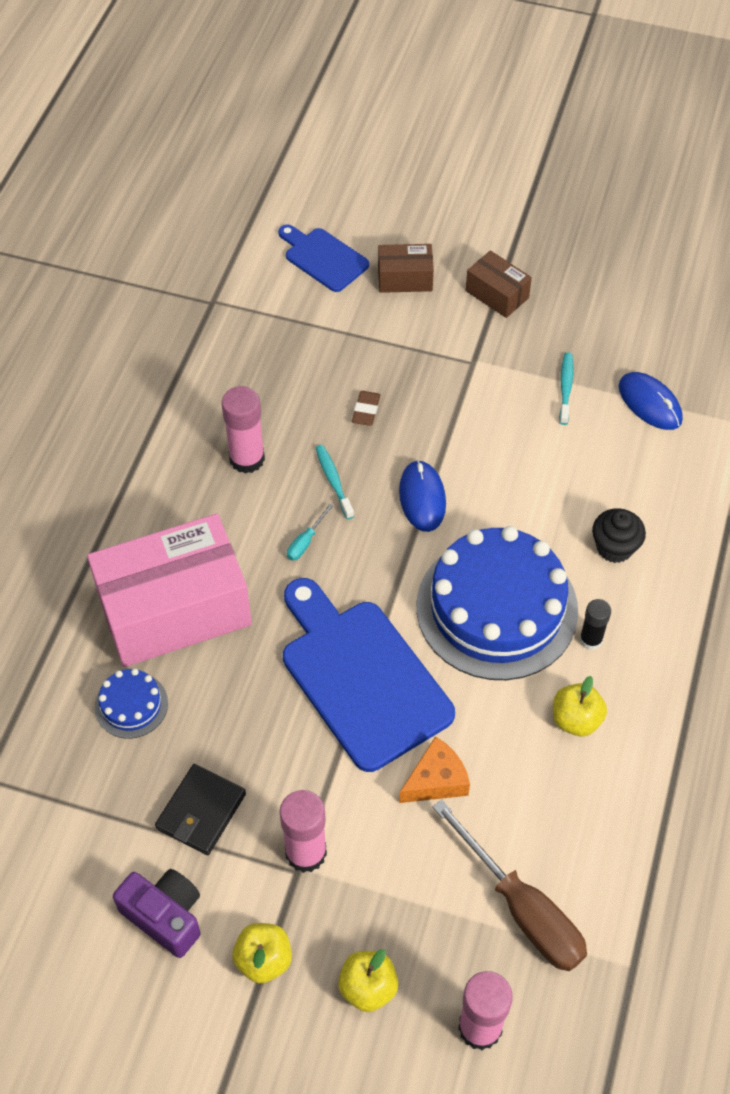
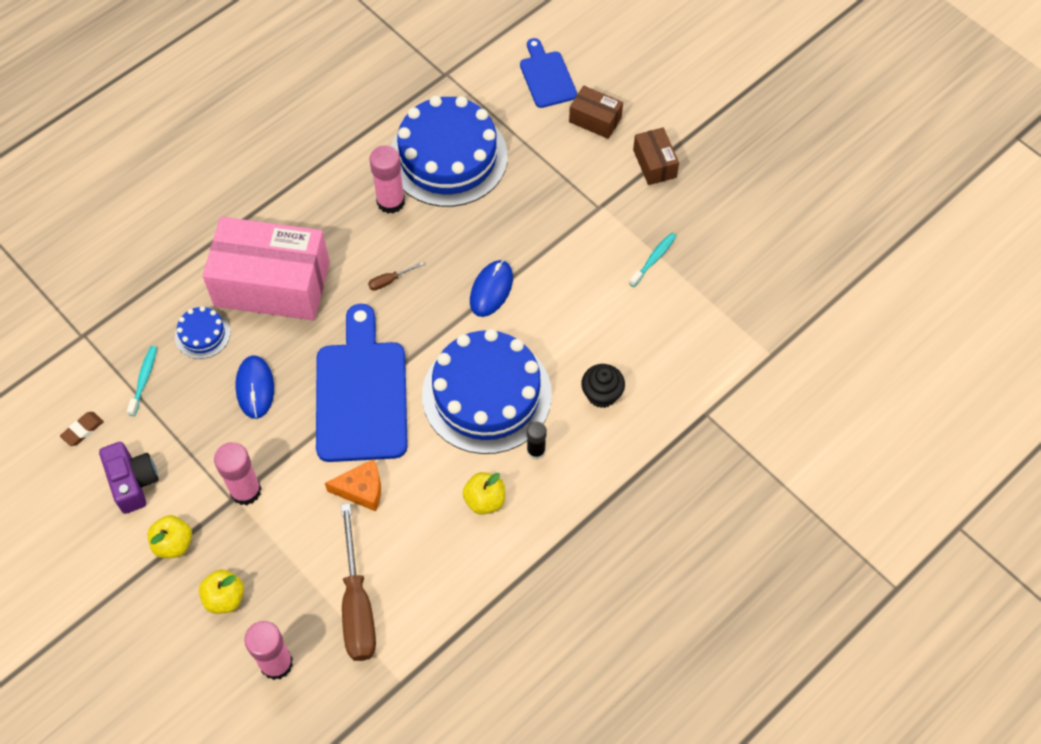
camera: 30 degrees right, 5 degrees up
black wallet [155,764,246,855] -> none
turquoise screwdriver [287,504,333,561] -> brown screwdriver [368,262,424,291]
turquoise toothbrush [316,445,354,519] -> turquoise toothbrush moved to [127,346,157,416]
brown eraser [352,391,380,426] -> brown eraser moved to [60,412,104,446]
blue mouse [619,372,683,430] -> blue mouse moved to [235,355,274,419]
none -> blue cake [391,96,508,207]

